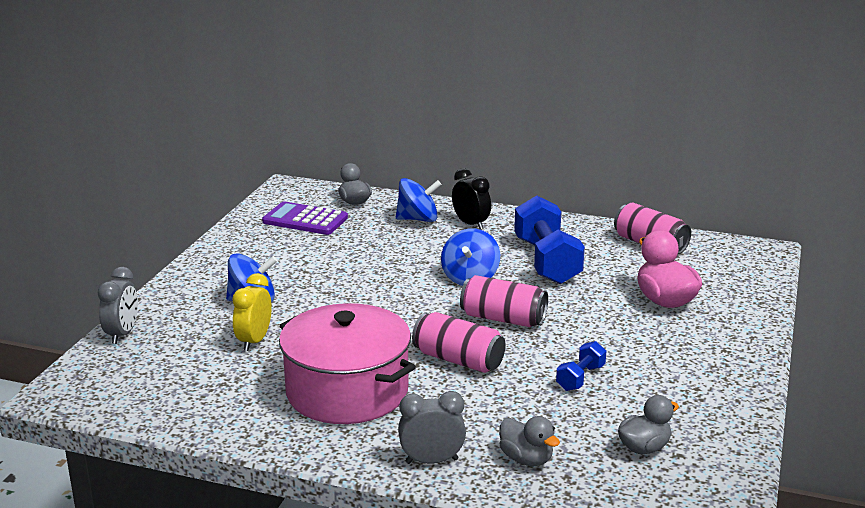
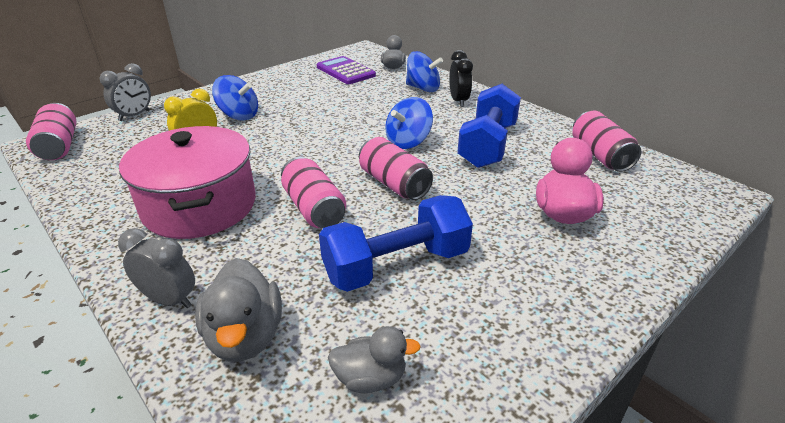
camera: 30 degrees right, 10 degrees up
grey duck [499,416,560,466] -> grey duck [195,258,282,362], size x1.54
blue dumbbell [556,341,606,391] -> blue dumbbell [319,195,473,292], size x2.09
none -> pink can [26,103,76,160]

